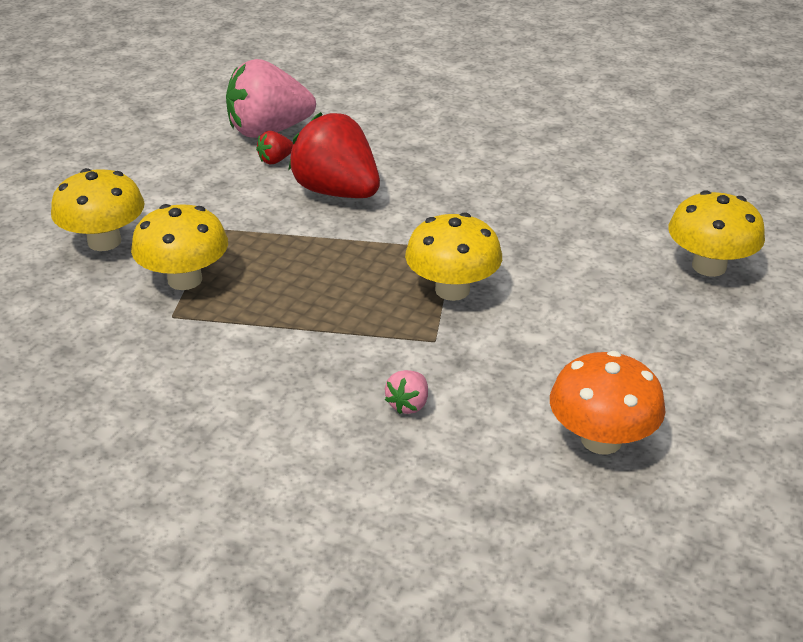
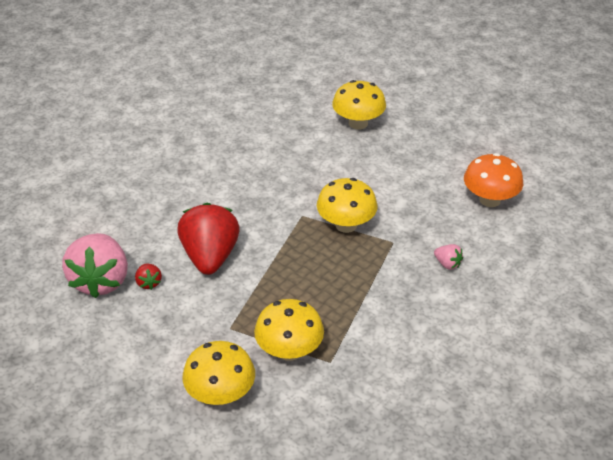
camera: 75 degrees left, 5 degrees up
red strawberry [288,112,380,198] -> red strawberry turned 120 degrees clockwise [177,203,240,275]

